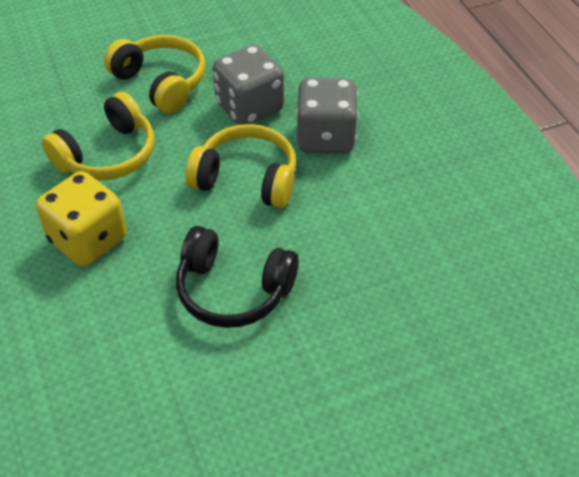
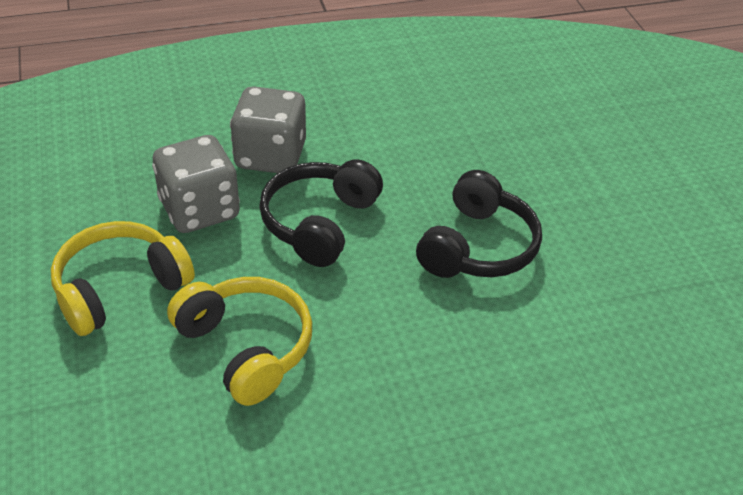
camera: 85 degrees left, 5 degrees down
yellow dice [36,171,127,266] -> none
yellow headphones [186,124,296,208] -> black headphones [259,159,383,267]

